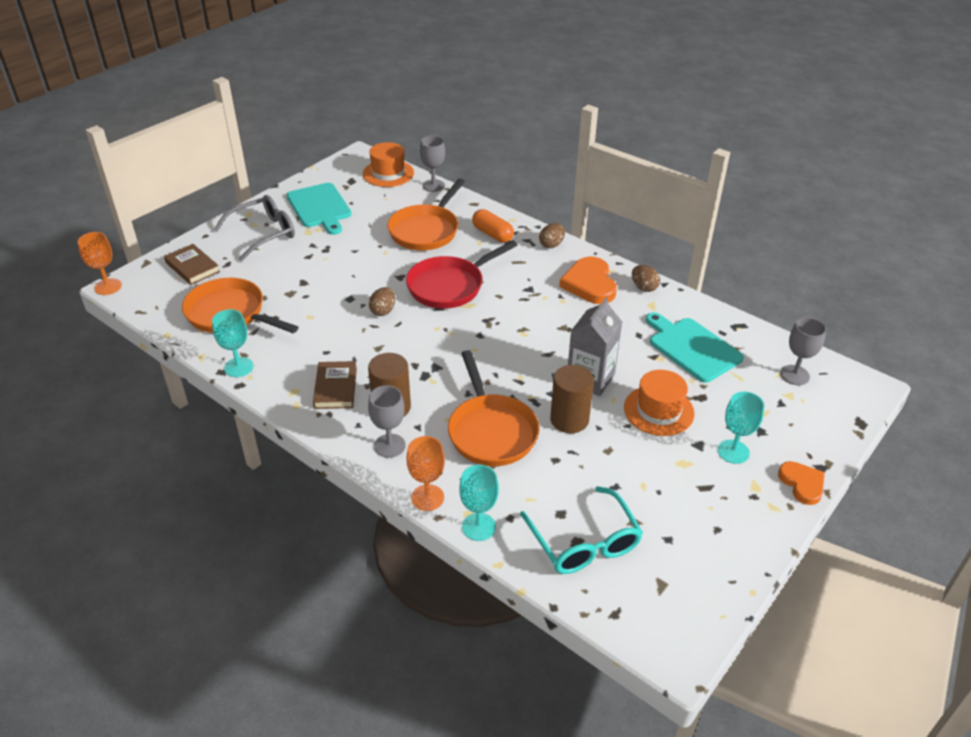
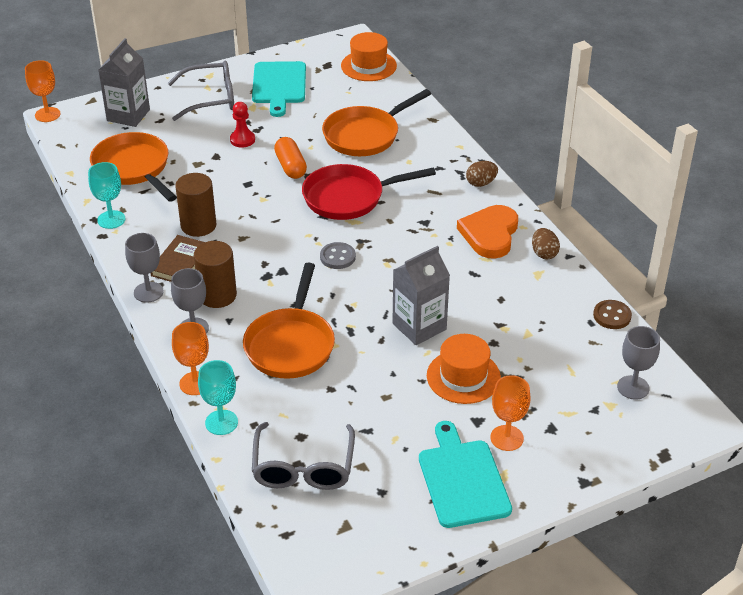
camera: 25 degrees right, 0 degrees up
brown book [164,244,220,285] -> grey carton [98,38,150,127]
brown egg [369,287,395,316] -> none
grey goblet [420,136,445,192] -> grey goblet moved to [125,233,164,303]
orange capsule [472,209,514,243] -> orange capsule moved to [274,137,307,179]
turquoise glasses [520,486,643,574] -> grey glasses [252,422,355,490]
brown cylinder [550,365,594,433] -> brown cylinder moved to [175,173,216,237]
turquoise cutting board [646,312,744,383] -> turquoise cutting board moved to [419,421,512,528]
turquoise goblet [718,391,764,464] -> orange goblet [490,375,531,451]
orange heart [778,461,825,505] -> none
none -> red pawn [230,102,255,148]
none -> grey button [320,242,356,269]
none -> brown button [593,300,632,329]

